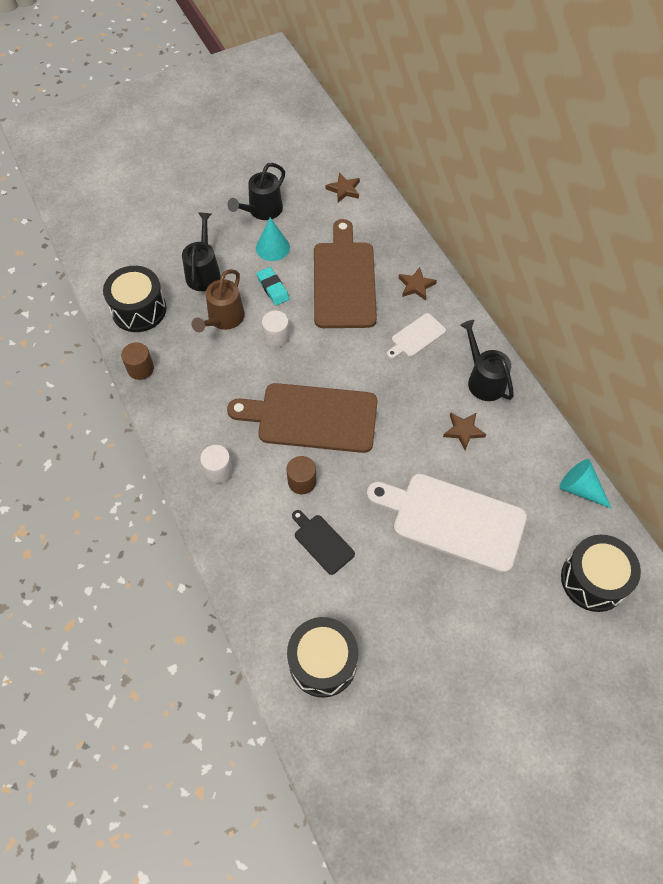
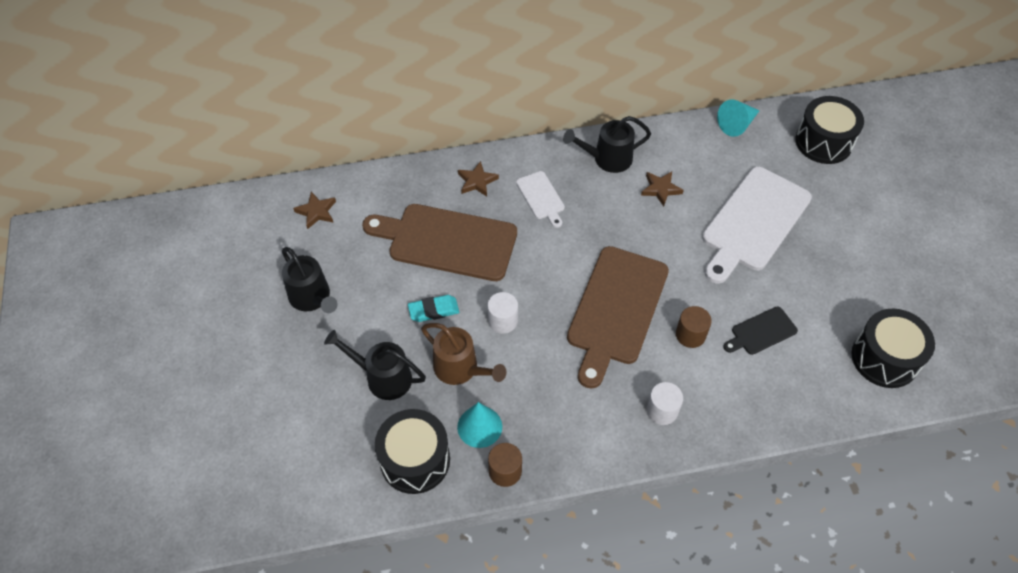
camera: 75 degrees left, 5 degrees down
turquoise cone [256,218,290,261] -> turquoise cone moved to [457,402,502,448]

